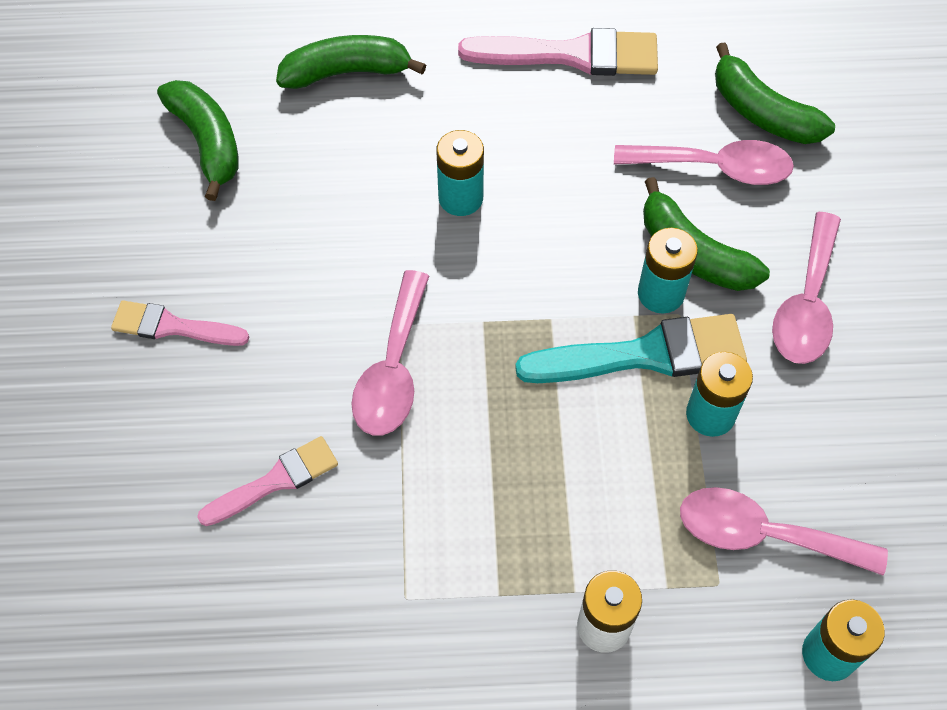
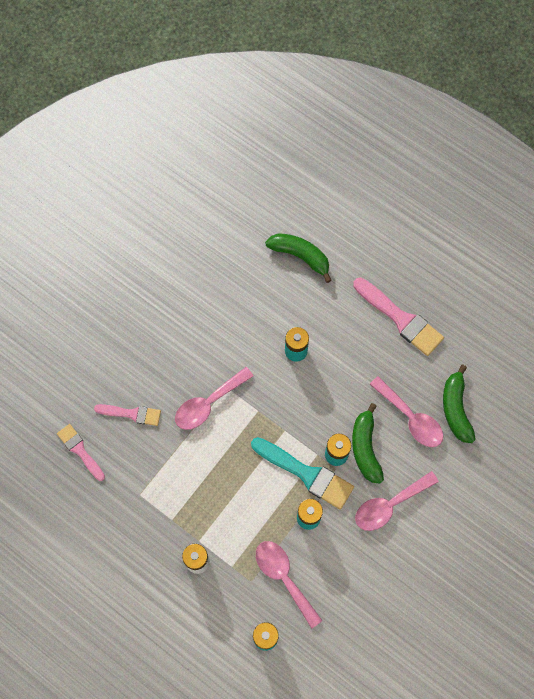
camera: 40 degrees right, 10 degrees up
pink brush [111,300,249,346] -> pink brush moved to [57,424,105,481]
green banana [157,80,239,201] -> none

